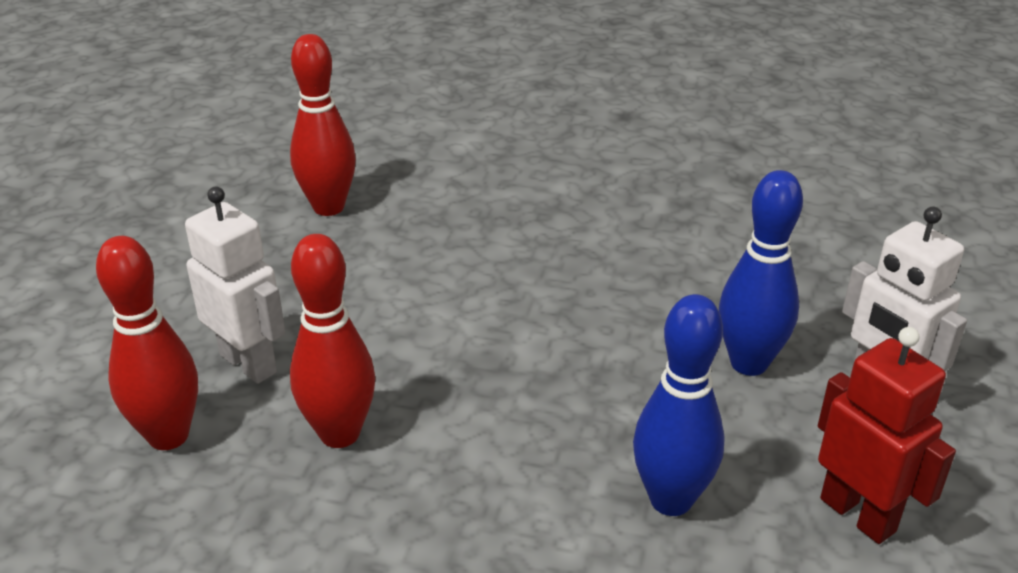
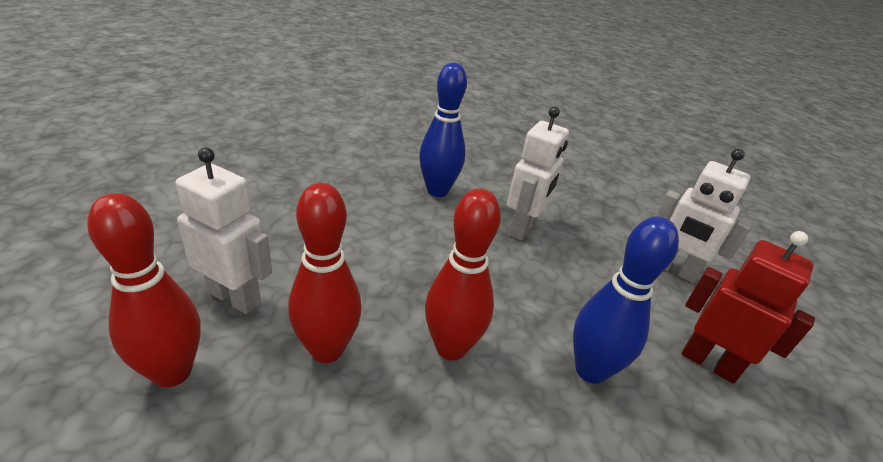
camera: 20 degrees left, 0 degrees up
red bowling pin [290,34,356,216] -> red bowling pin moved to [425,189,501,361]
blue bowling pin [719,170,803,376] -> blue bowling pin moved to [419,63,467,197]
none -> white robot [507,107,569,240]

